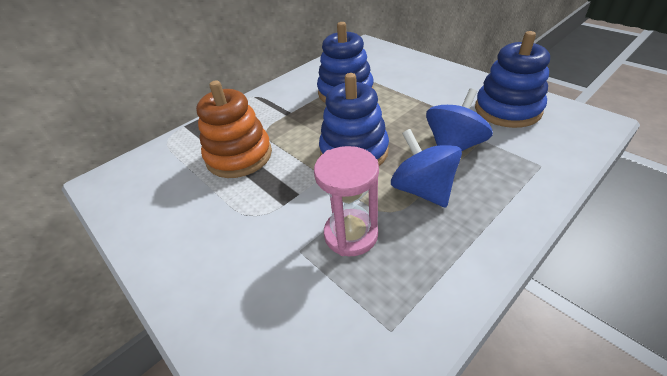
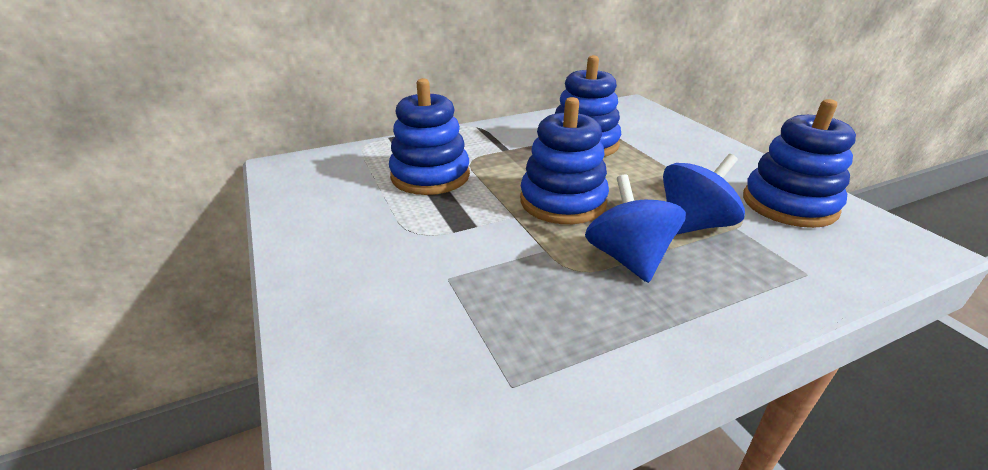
camera: 15 degrees right, 10 degrees down
orange stacking toy [196,80,272,178] -> blue stacking toy [389,78,470,195]
pink hourglass [314,146,379,256] -> none

